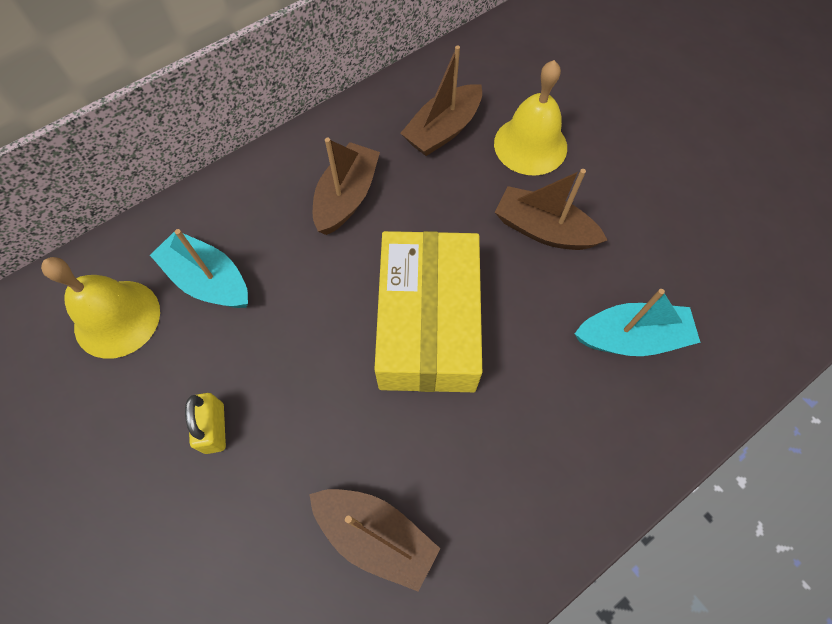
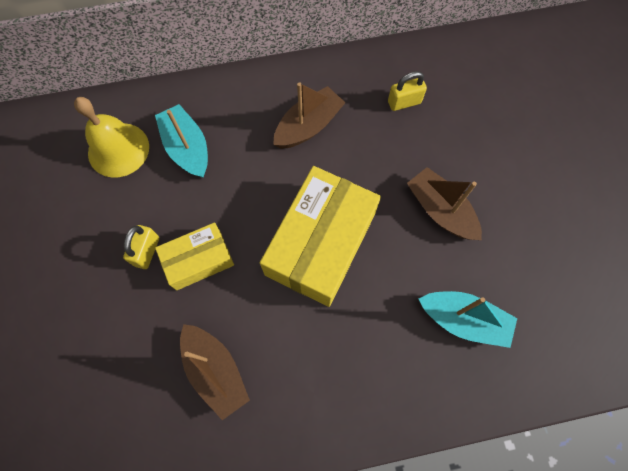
camera: 25 degrees right, 5 degrees up
brown boat [400,45,482,156] -> yellow padlock [388,71,427,111]
yellow bell [494,60,567,176] -> none
none -> yellow box [155,222,234,290]

